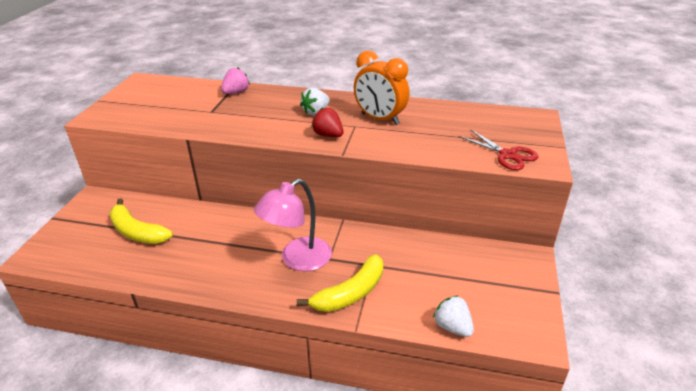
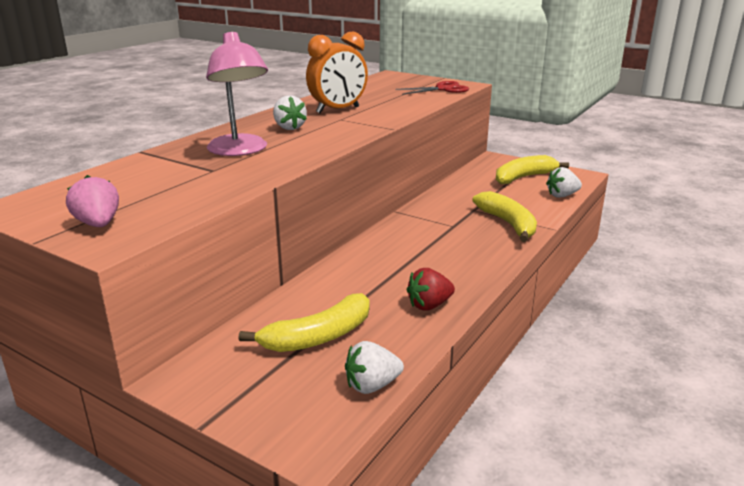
camera: 70 degrees left, 10 degrees down
pink strawberry [221,67,250,94] -> pink strawberry moved to [66,175,119,227]
pink lamp [254,179,332,271] -> pink lamp moved to [206,32,268,156]
red strawberry [311,107,344,137] -> red strawberry moved to [406,268,455,311]
none -> white strawberry [345,341,404,394]
none -> yellow banana [496,155,569,184]

